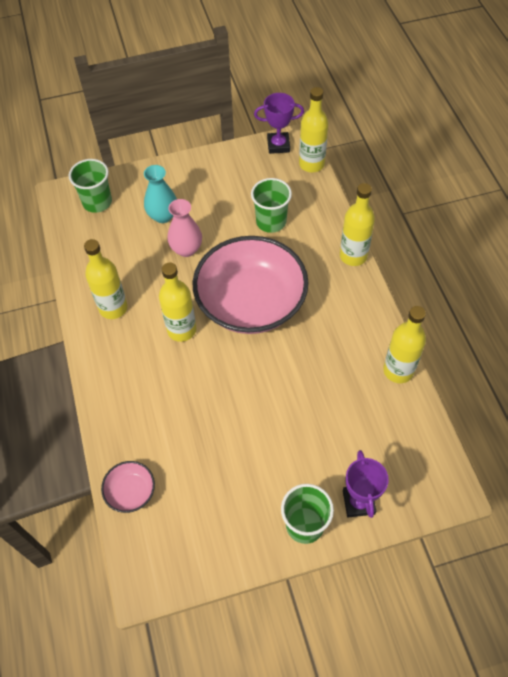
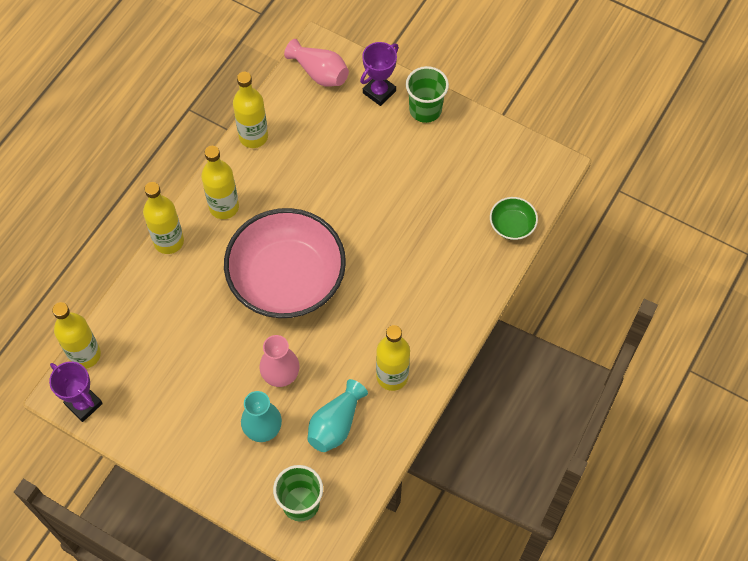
camera: 135 degrees left, 5 degrees up
pink bowl [101,461,155,513] -> green bowl [490,197,538,240]
yellow bottle [159,262,196,342] -> yellow bottle moved to [201,146,239,219]
green cup [251,178,292,233] -> none
none -> pink vase [284,39,349,87]
none -> turquoise vase [307,379,368,452]

